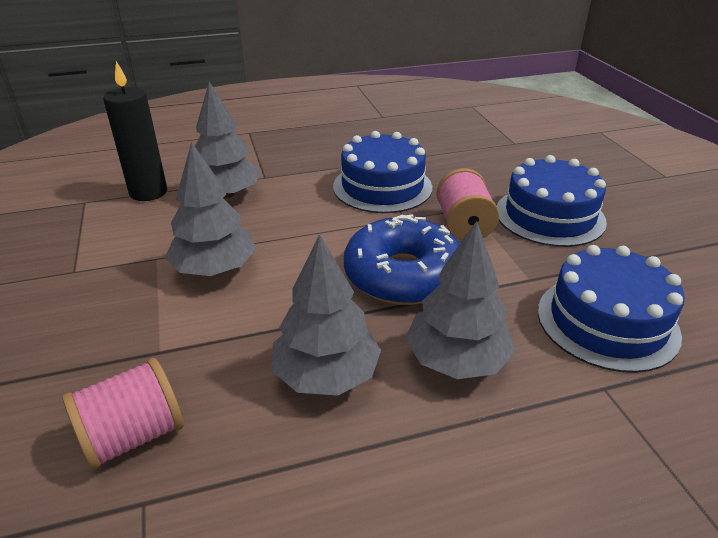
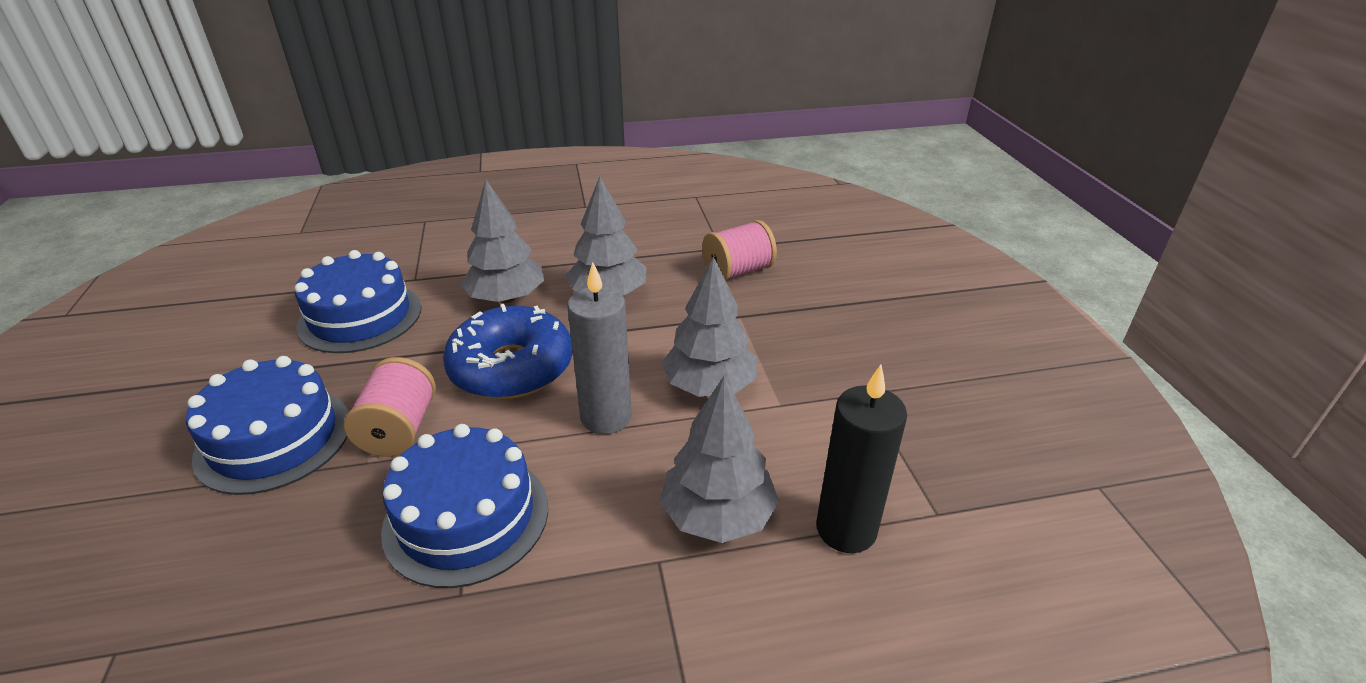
camera: 175 degrees left, 0 degrees up
none -> grey candle [567,262,632,434]

